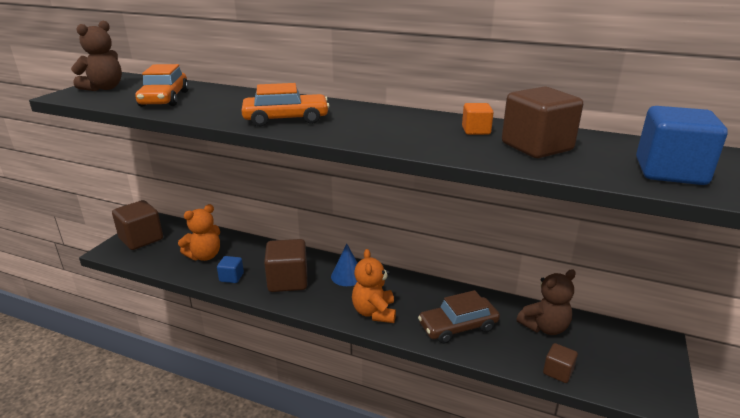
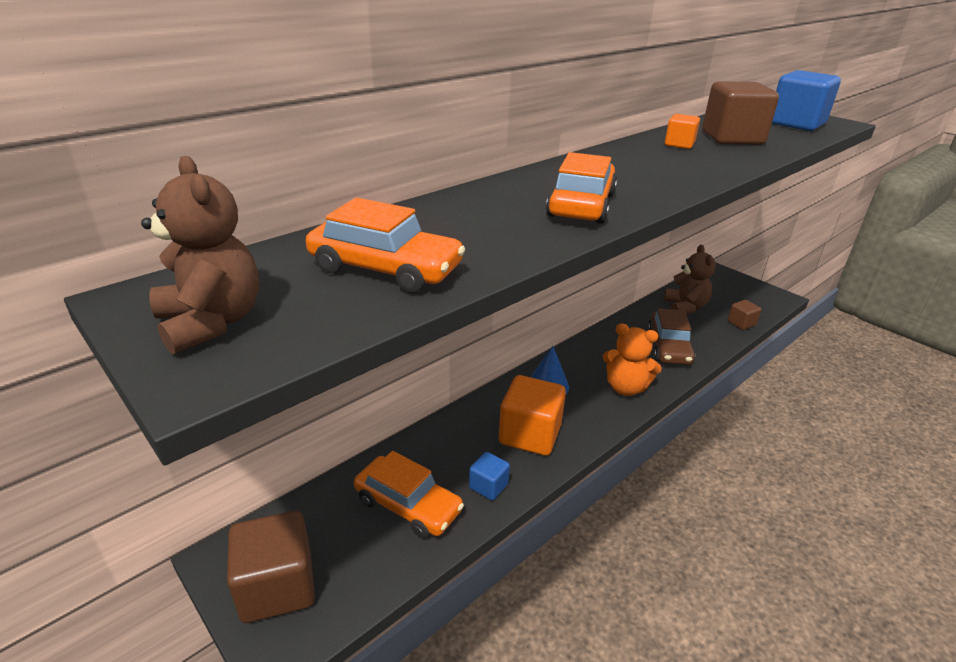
camera: 65 degrees left, 5 degrees up
orange teddy bear [178,204,220,261] -> orange car [354,451,464,538]
brown cube [264,239,307,292] -> orange cube [499,375,566,456]

